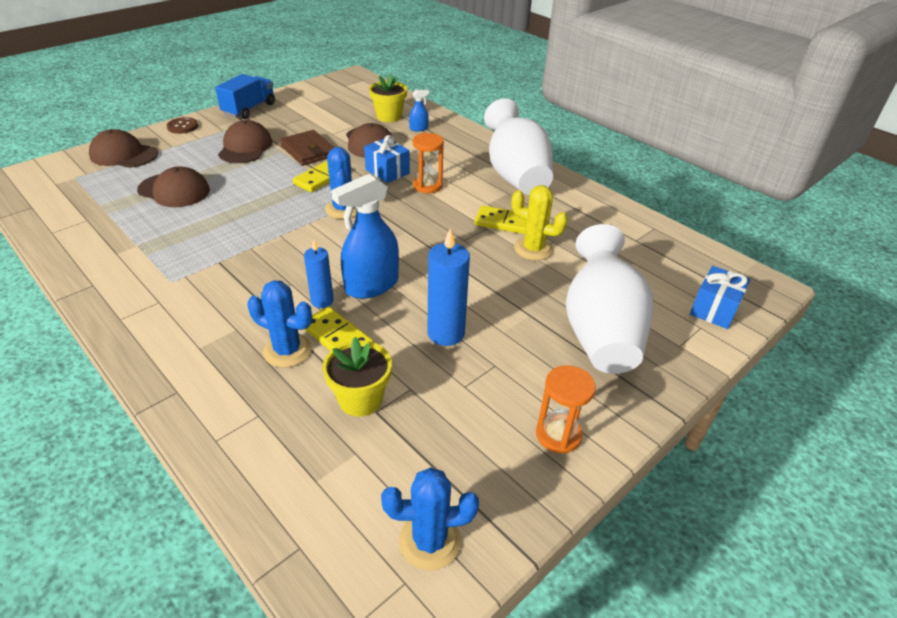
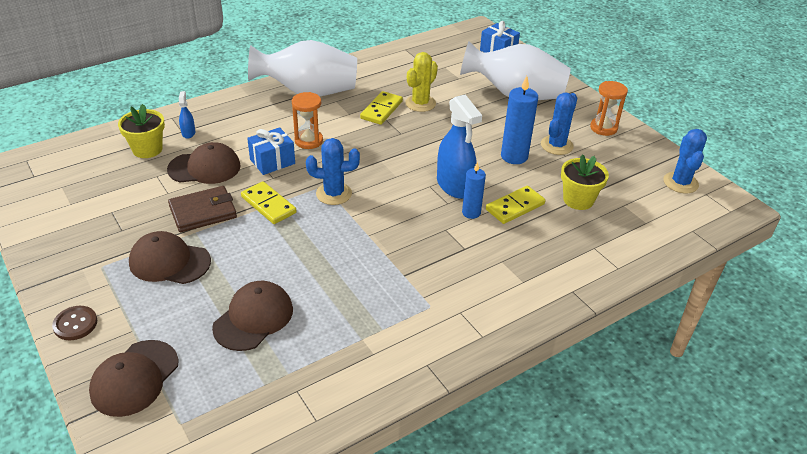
camera: 80 degrees left, 0 degrees up
blue truck [215,74,275,119] -> none
blue cactus [247,281,312,368] -> blue cactus moved to [541,93,577,155]

